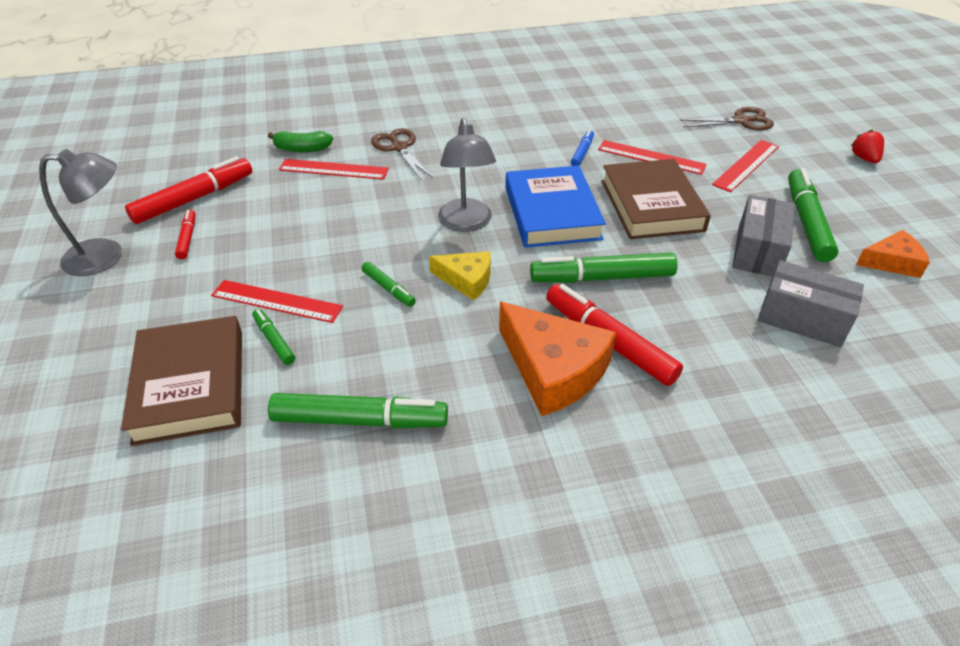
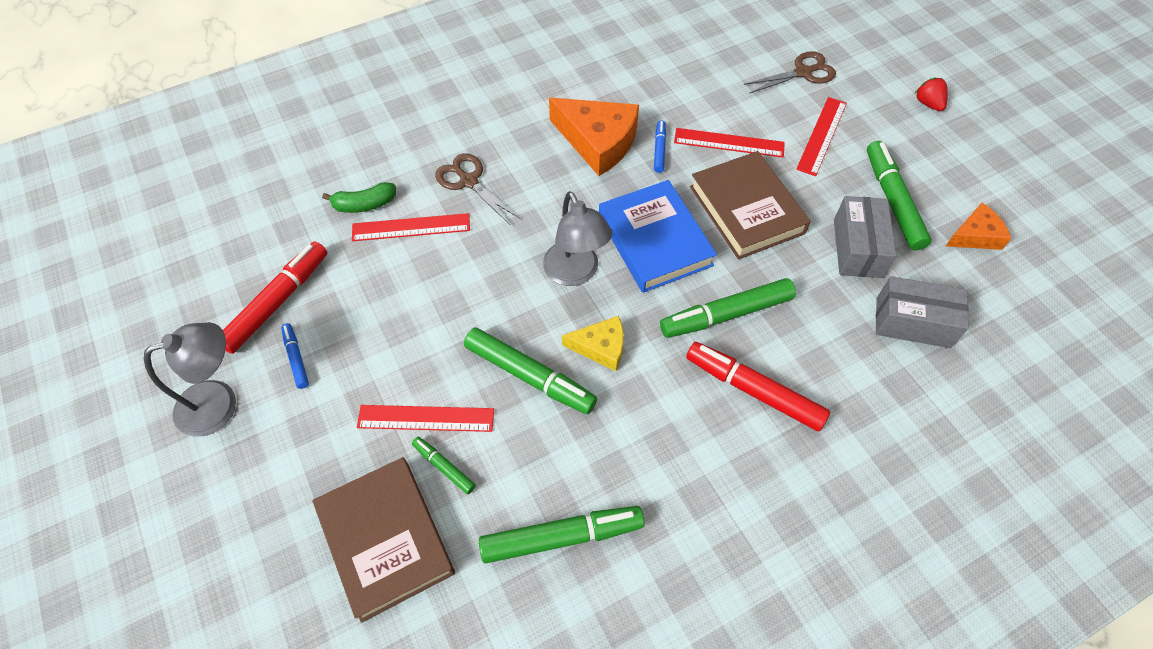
camera: 15 degrees left, 15 degrees up
red marker [175,210,196,259] -> blue marker [281,323,309,389]
green marker [361,262,416,307] -> green marker [464,328,597,414], size x1.95
orange cheese [499,302,616,416] -> orange cheese moved to [549,98,639,176]

